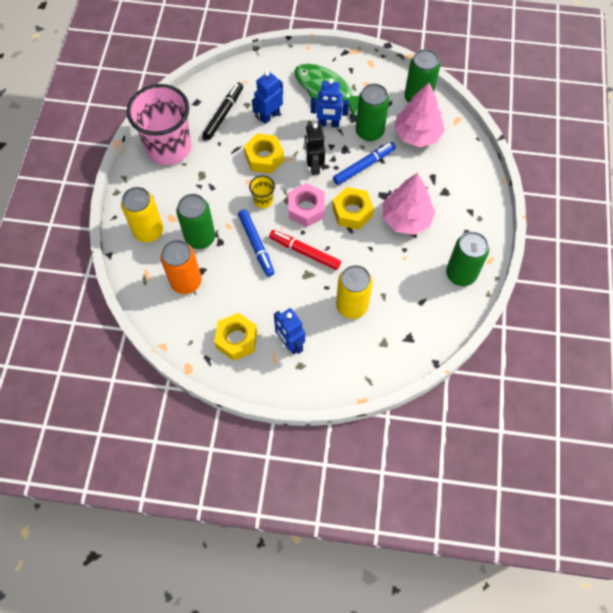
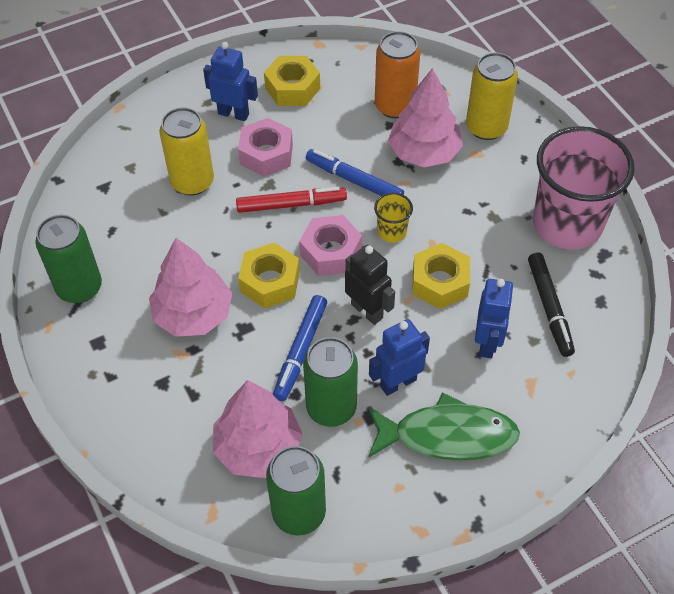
camera: 145 degrees right, 10 degrees down
green can [176,194,215,249] -> pink tree [388,68,463,167]
none -> pink nut [238,118,293,177]

